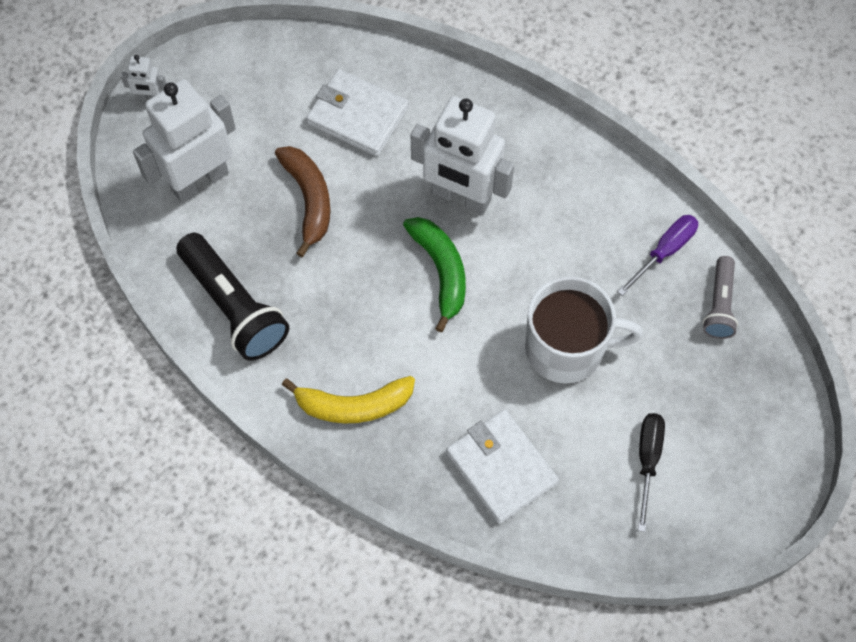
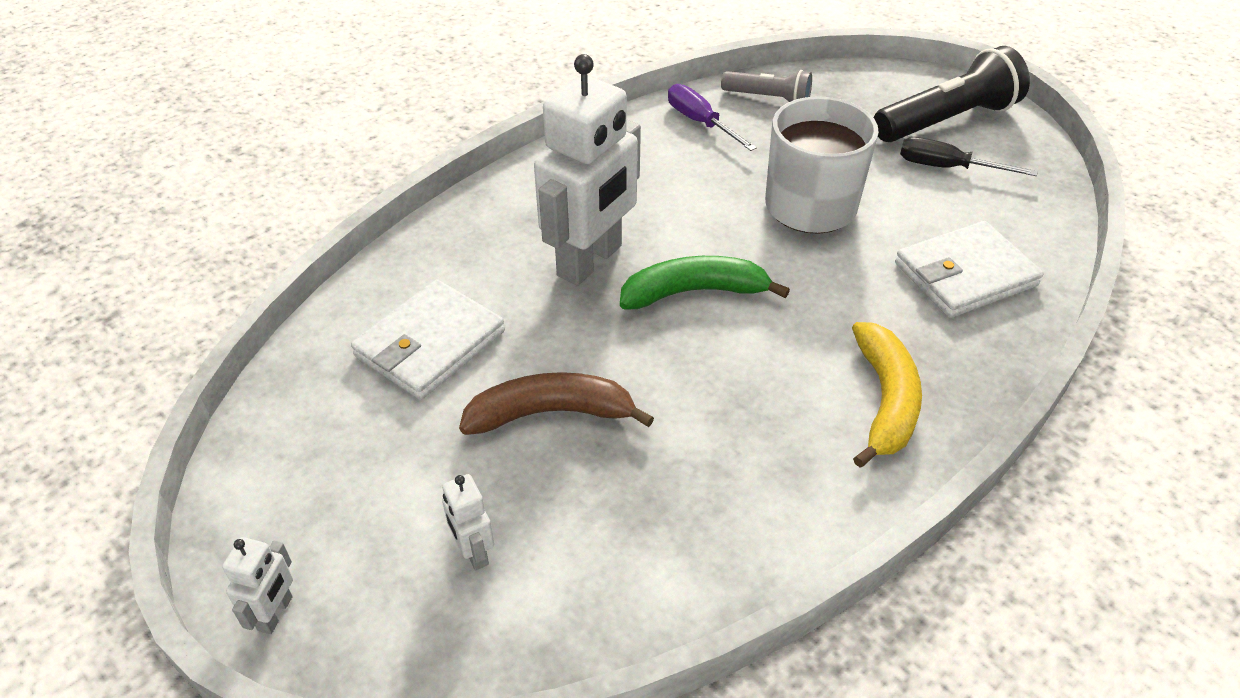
camera: 80 degrees left, 20 degrees down
white robot [133,79,236,203] -> white robot [442,474,494,570], size x0.43
black flashlight [176,233,289,361] -> black flashlight moved to [874,46,1030,142]

